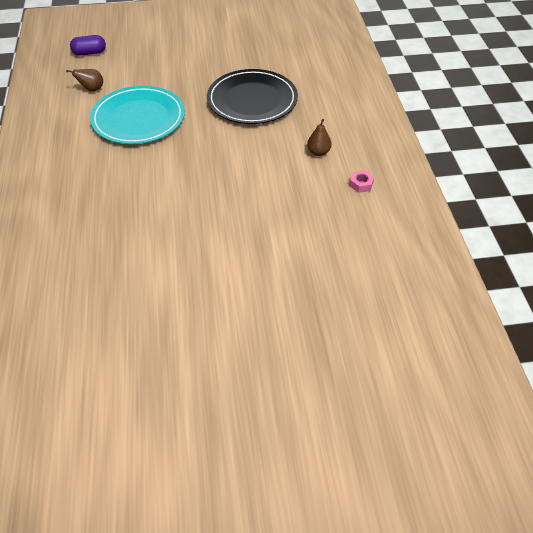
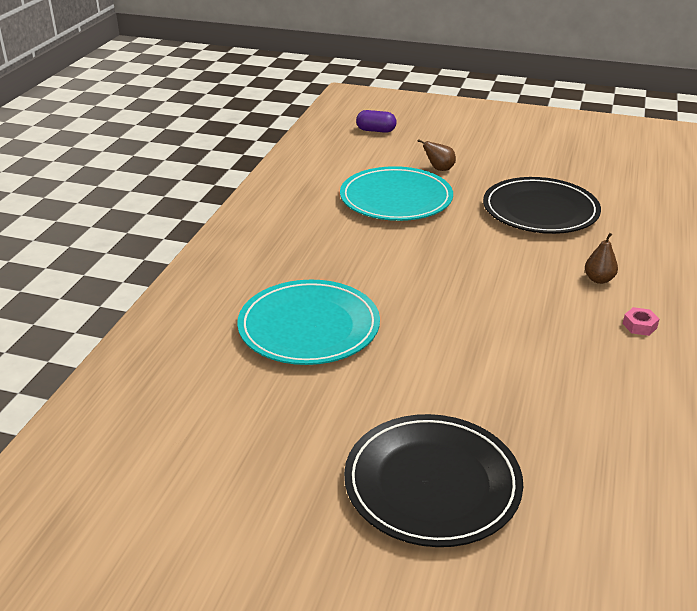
camera: 25 degrees right, 15 degrees down
brown pear [66,69,103,91] -> brown pear moved to [417,139,456,171]
none -> turquoise plate [237,280,380,365]
none -> black plate [344,414,523,547]

